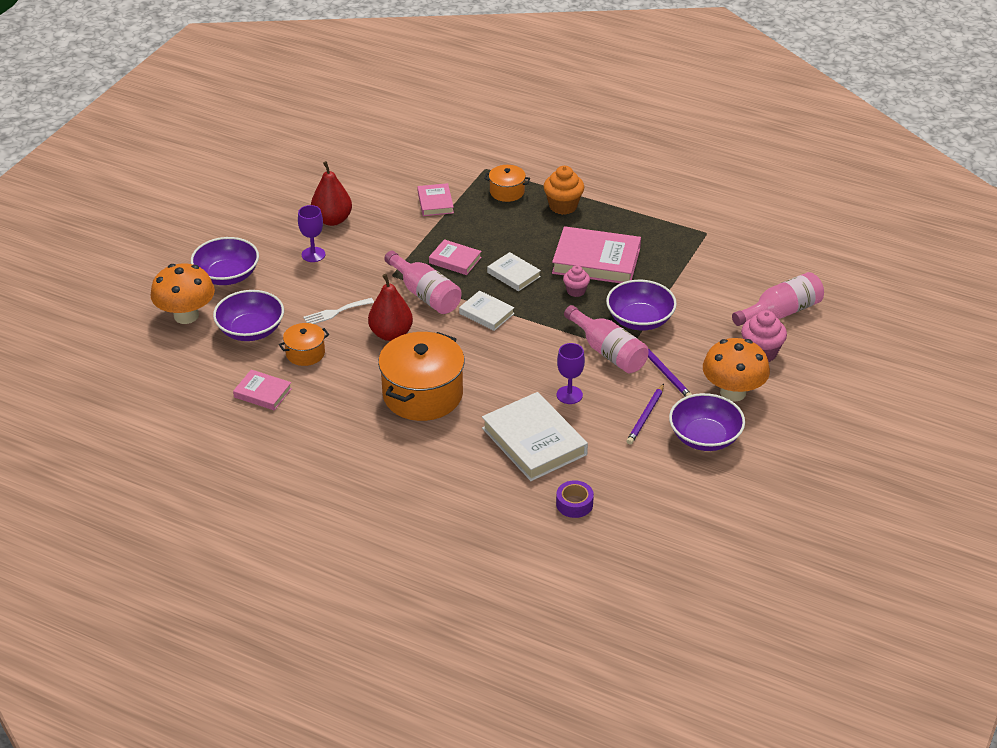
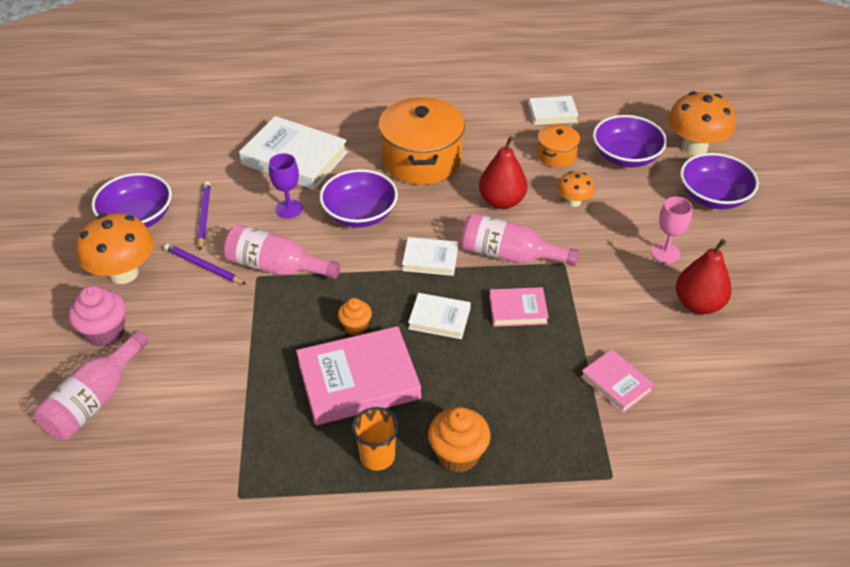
camera: 150 degrees right, 5 degrees up
pink book [233,370,292,410] -> white book [529,96,579,125]
purple goblet [298,205,326,262] -> pink goblet [651,196,693,263]
white fork [303,298,374,324] -> orange mushroom [557,171,595,207]
orange pot [484,165,530,202] -> none
purple tape [556,480,594,518] -> none
pink cupcake [563,265,590,297] -> orange cupcake [338,298,372,335]
purple bowl [606,280,677,330] -> purple bowl moved to [320,169,398,228]
none -> orange cup [352,407,399,471]

